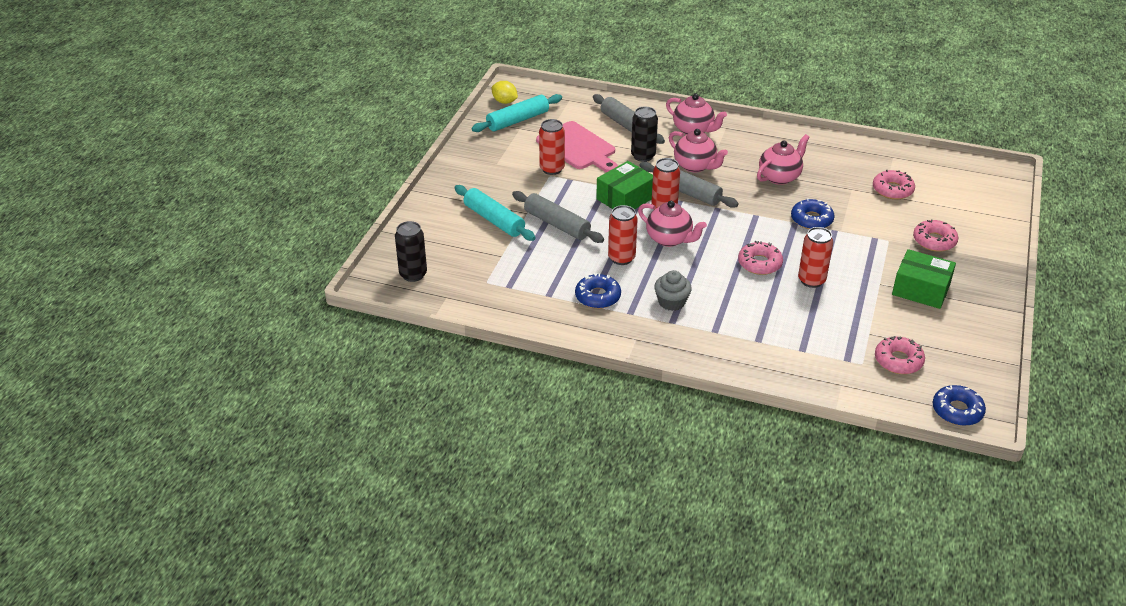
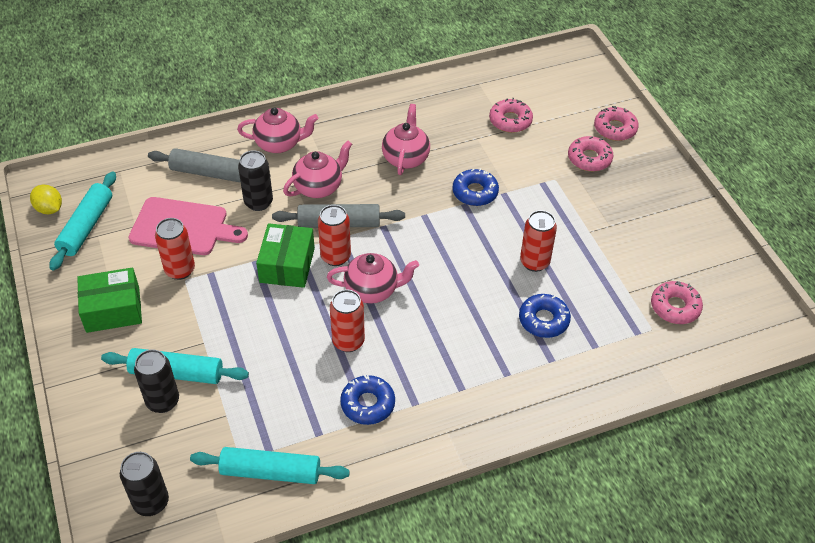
camera: 40 degrees left, 10 degrees up
yellow lemon [492,81,518,104] -> yellow lemon turned 45 degrees clockwise [30,185,62,214]
grey rolling pin [512,191,604,243] -> none
grey cupcake [654,270,692,311] -> none
pink teapot [669,129,728,172] -> pink teapot turned 45 degrees counterclockwise [283,140,352,198]
pink donut [738,241,783,275] -> pink donut moved to [594,106,639,141]
green box [892,249,956,309] -> green box moved to [77,268,142,333]
blue donut [932,385,986,426] -> blue donut moved to [519,294,571,338]
none -> black can [134,349,179,413]
none -> turquoise rolling pin [190,447,350,484]

